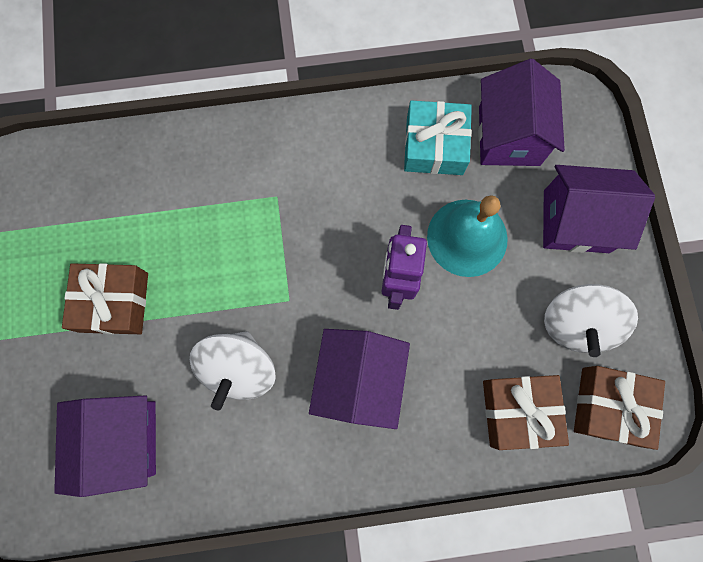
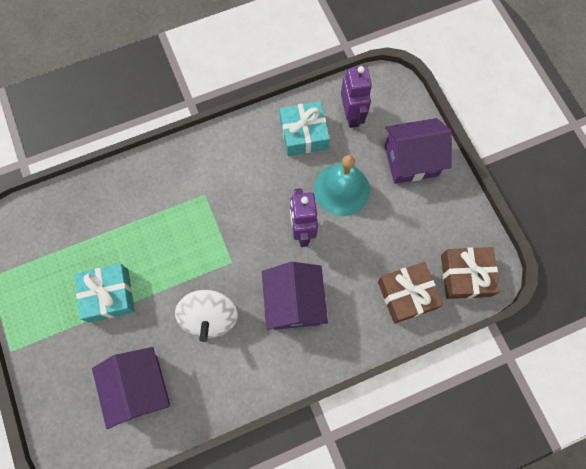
camera: 15 degrees left, 5 degrees down
brown gift [62,263,148,334] -> turquoise gift [74,264,135,323]
purple house [478,59,565,166] -> purple robot [341,66,372,128]
white spinning top [544,284,638,357] -> none

